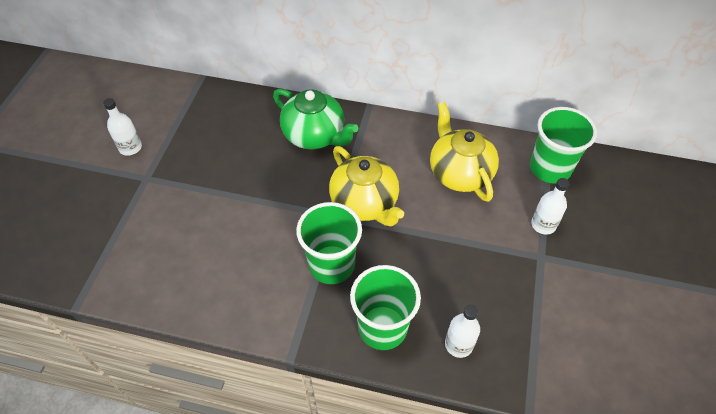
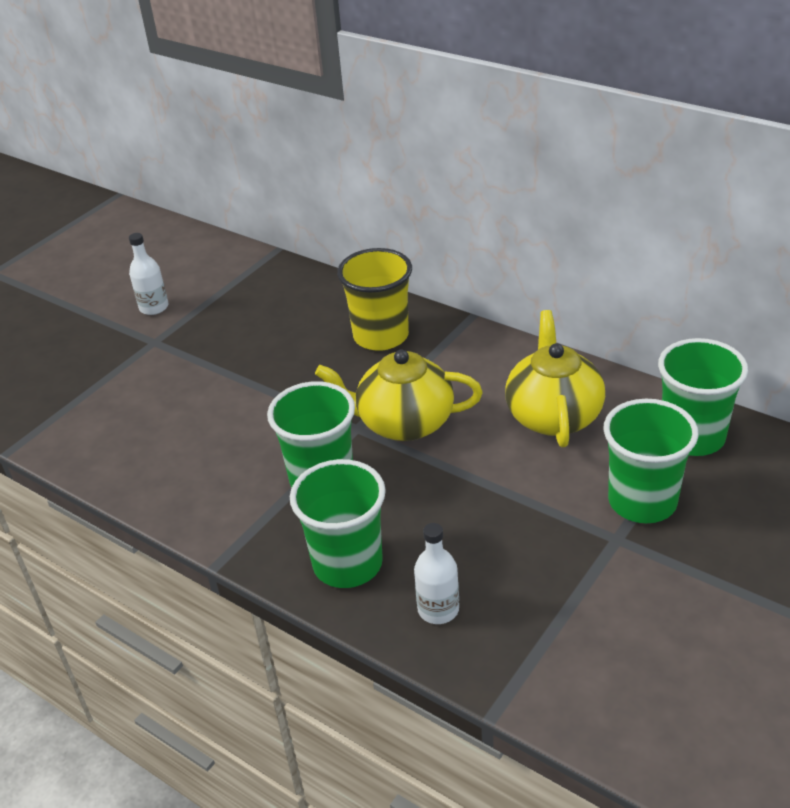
camera: 25 degrees right, 15 degrees down
green teapot [273,89,358,149] -> yellow cup [337,248,412,351]
yellow teapot [329,146,404,226] -> yellow teapot turned 105 degrees clockwise [315,349,483,441]
white bottle [531,178,569,235] -> green cup [603,399,698,523]

